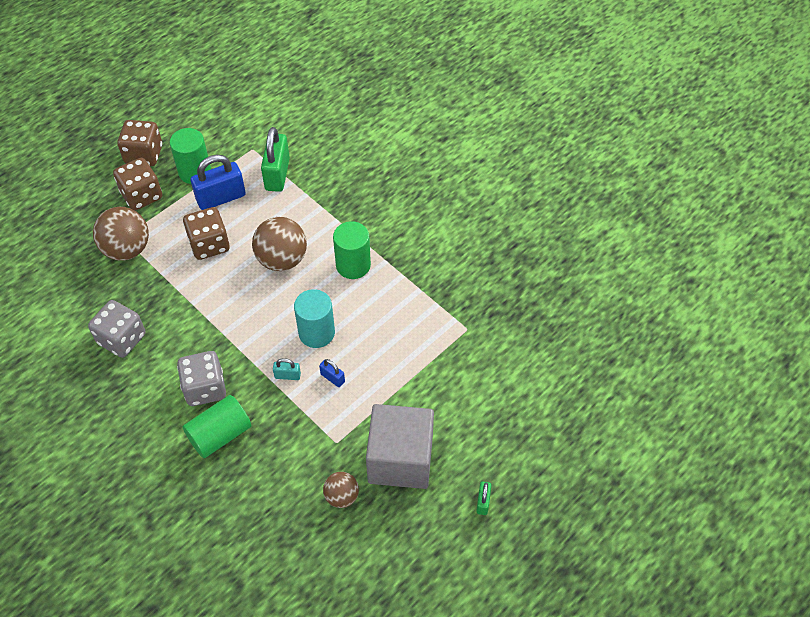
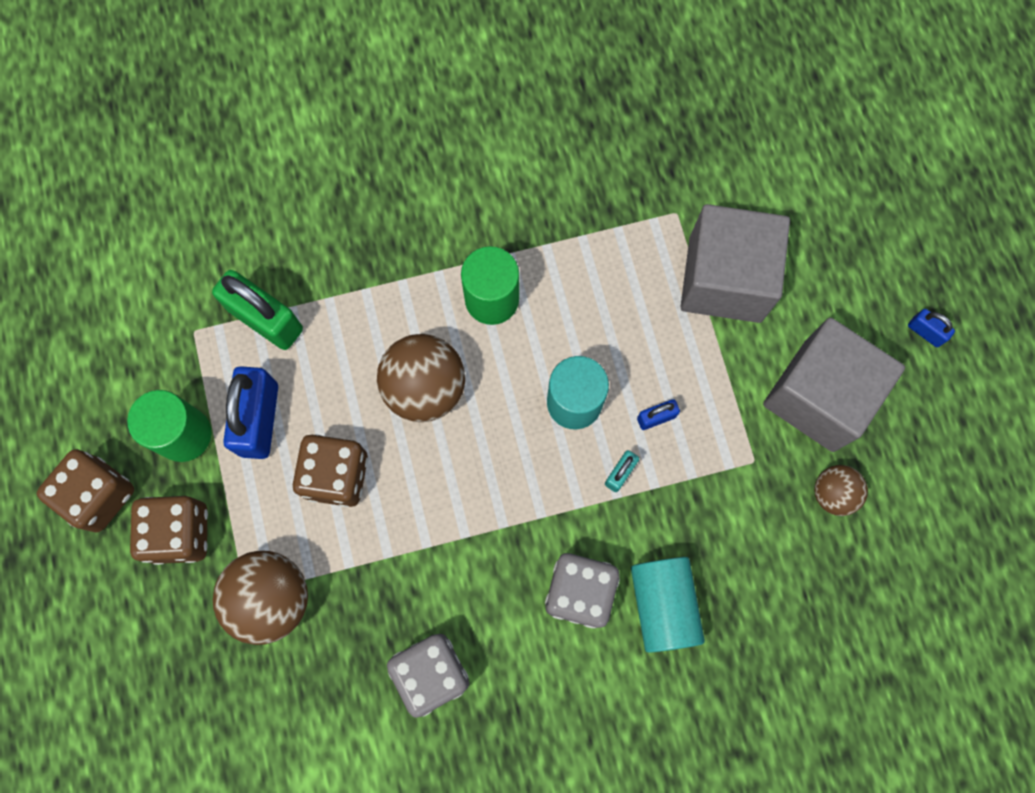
camera: 60 degrees left, 20 degrees up
green cylinder [183,395,251,458] -> turquoise cylinder [631,557,705,653]
green padlock [476,482,491,515] -> blue padlock [908,309,955,347]
none -> grey cube [680,204,790,323]

